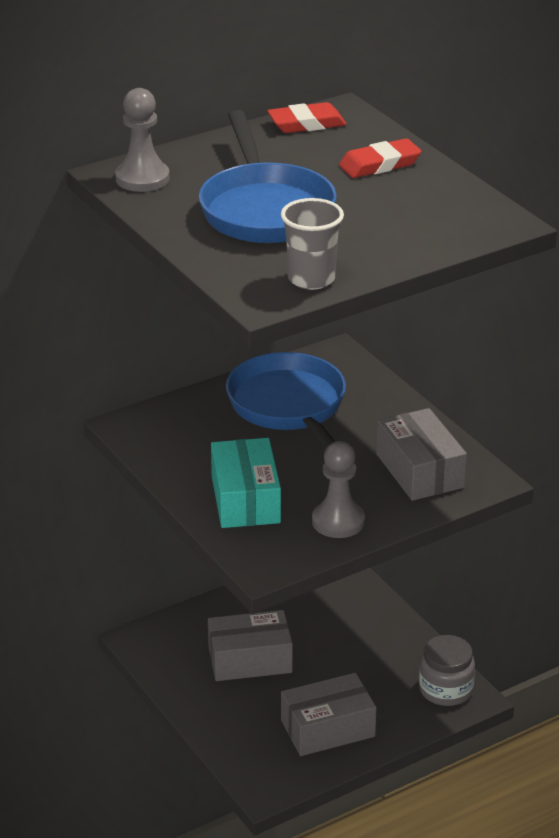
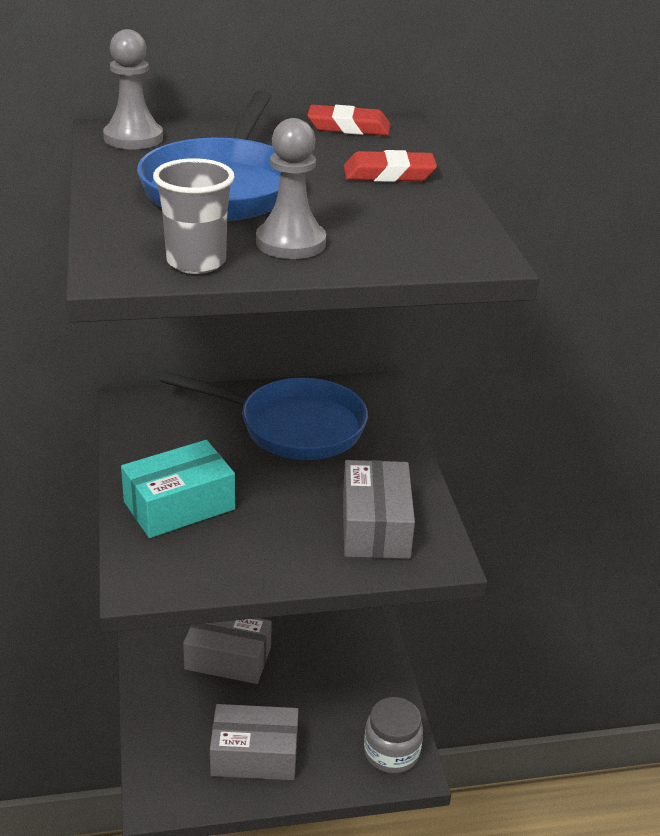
camera: 20 degrees right, 0 degrees up
turquoise box [211,438,281,528] -> turquoise box turned 45 degrees clockwise [121,440,235,538]
blue pan [226,352,346,450] -> blue pan turned 105 degrees clockwise [160,371,368,460]
grey pawn [312,441,365,538] -> grey pawn moved to [256,118,326,259]

